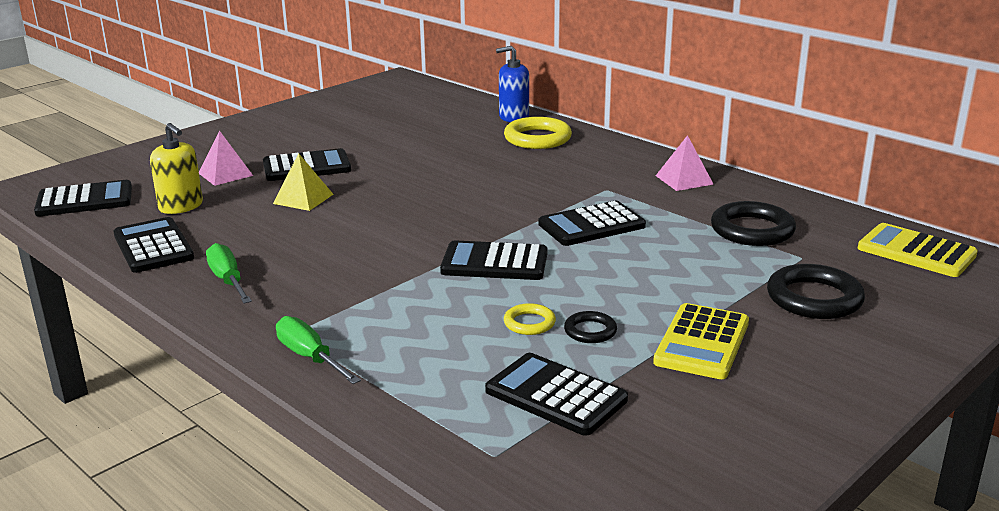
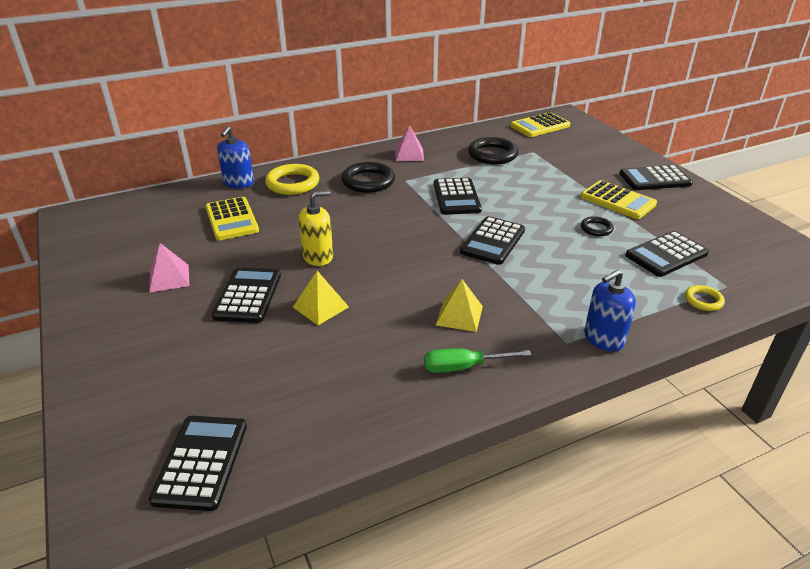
camera: 70 degrees left, 10 degrees up
black calculator [113,217,194,273] -> black calculator moved to [620,165,693,190]
yellow soap dispenser [150,123,203,214] -> yellow soap dispenser moved to [298,191,333,266]
pink pyramid [199,130,253,186] -> pink pyramid moved to [149,243,189,293]
green screwdriver [276,316,361,384] -> blue soap dispenser [584,270,636,352]
yellow ring [504,303,556,335] -> yellow ring moved to [685,285,725,311]
black ring [767,264,865,319] -> black ring moved to [341,162,395,193]
none -> yellow calculator [205,197,259,240]
none -> yellow pyramid [436,279,483,332]

